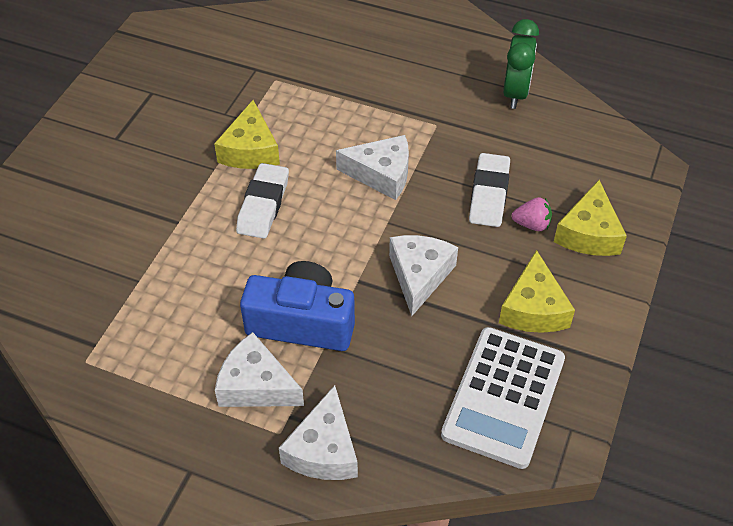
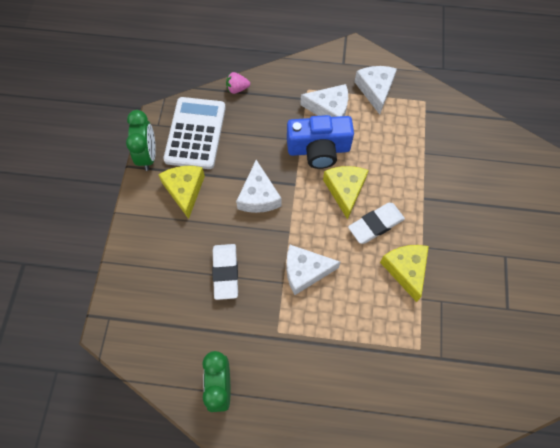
camera: 165 degrees right, 15 degrees up
white eraser [236,163,289,239] -> white eraser turned 60 degrees clockwise [348,203,405,244]
white cheese [279,385,358,480] -> white cheese moved to [354,66,397,114]
pink strawberry [511,197,552,231] -> pink strawberry moved to [226,72,250,94]
yellow cheese [554,180,627,256] -> yellow cheese moved to [323,166,369,220]
none -> green clock [126,110,156,171]

